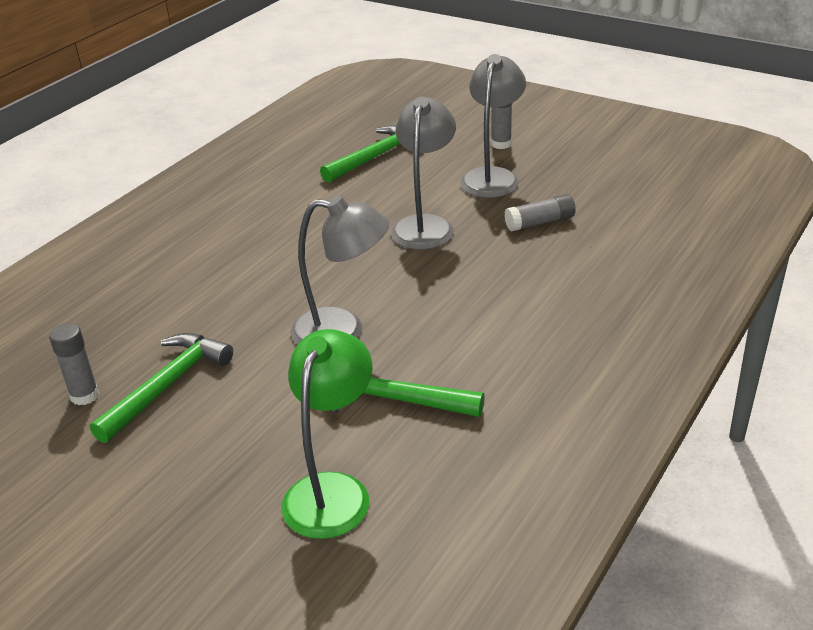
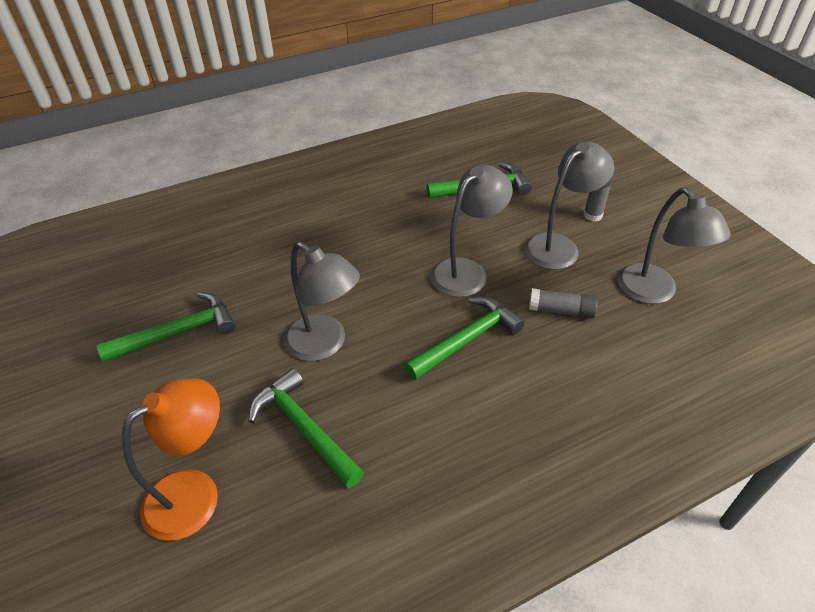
camera: 30 degrees right, 10 degrees up
grey glue stick [49,323,99,405] -> none
green lamp [282,329,373,539] -> orange lamp [122,378,220,541]
none -> green hammer [404,297,525,380]
none -> grey lamp [617,188,731,304]

